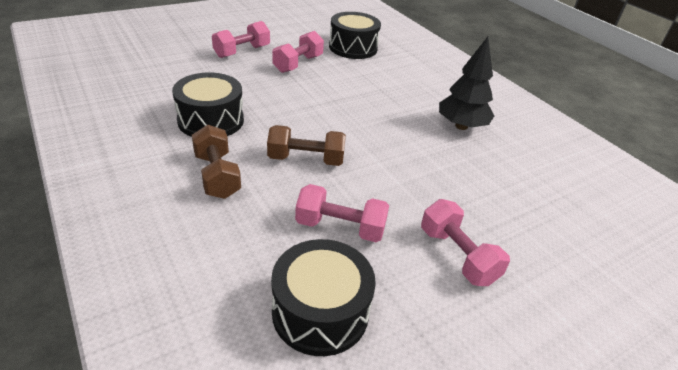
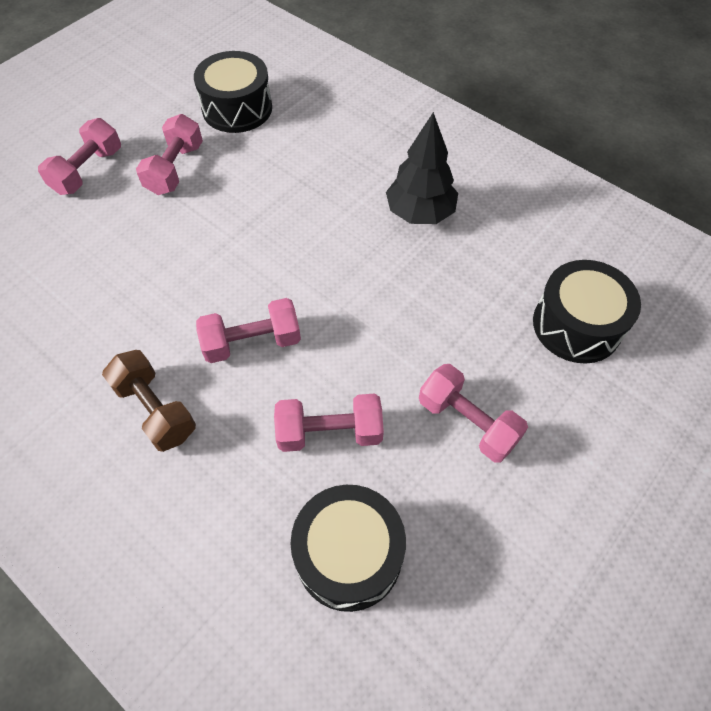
camera: 15 degrees left, 20 degrees up
black drum [172,73,244,137] -> black drum moved to [533,260,641,364]
brown dumbbell [267,125,346,166] -> pink dumbbell [196,298,301,363]

